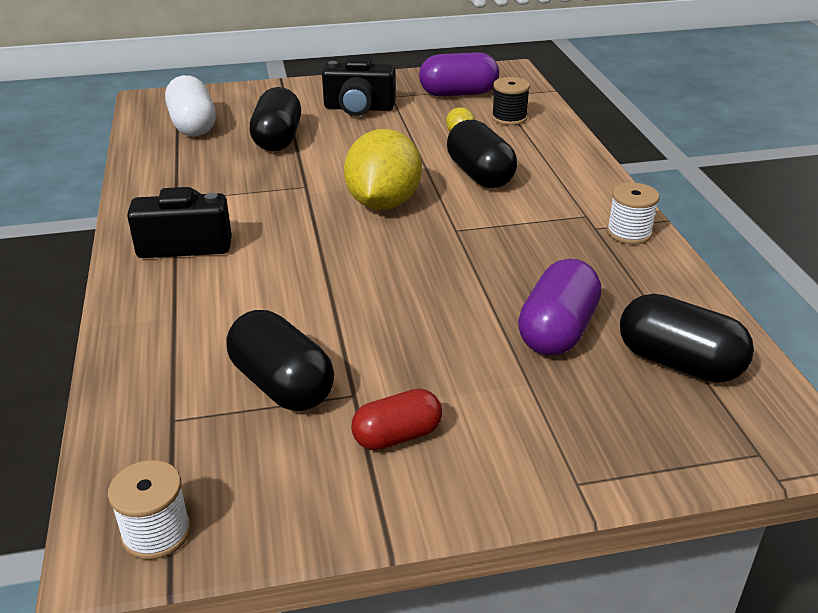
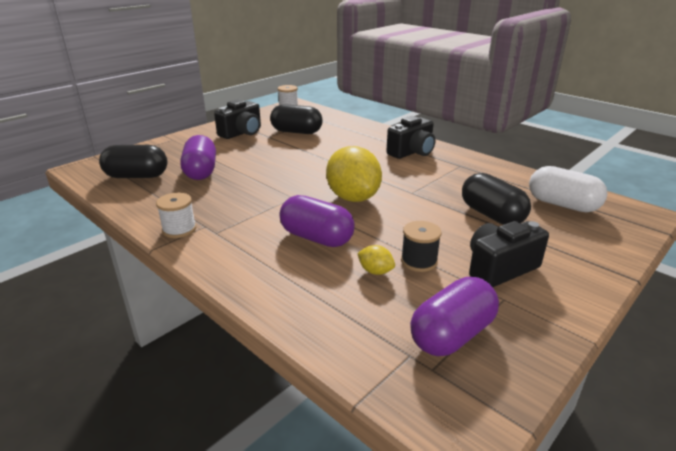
camera: 145 degrees right, 5 degrees down
red capsule [351,388,442,451] -> black camera [214,99,261,139]
black capsule [447,120,517,188] -> purple capsule [280,195,355,247]
black spool [492,77,530,125] -> black spool moved to [401,221,441,272]

